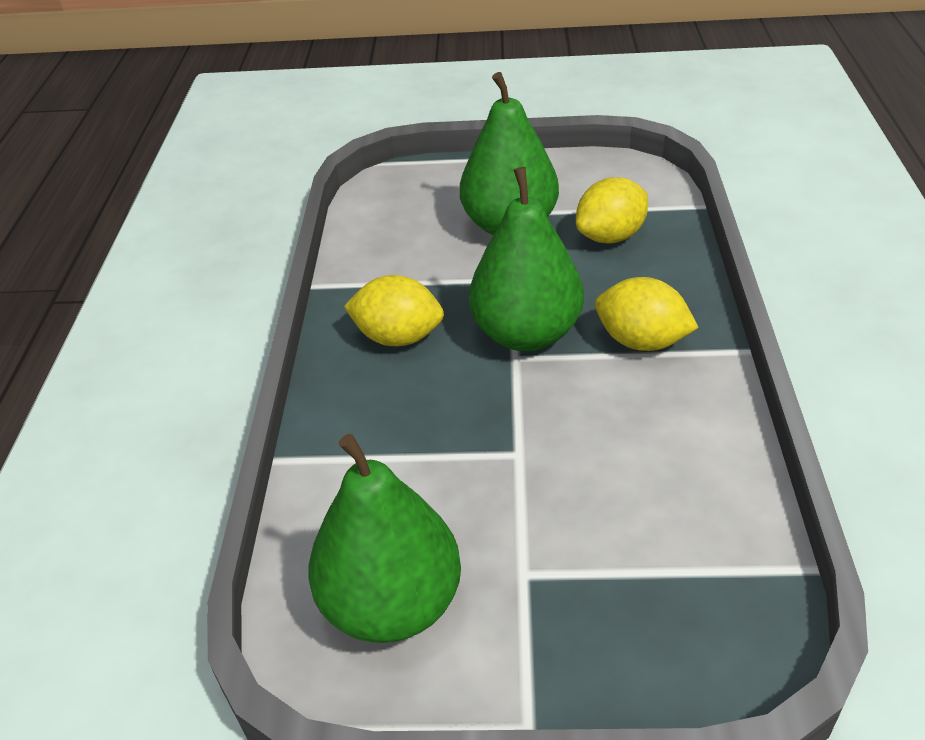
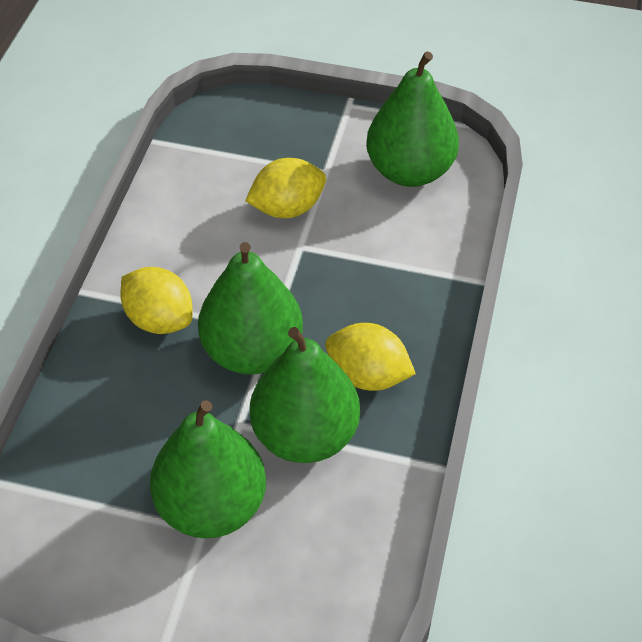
camera: 170 degrees left, 10 degrees up
yellow lemon [576,177,648,244] -> yellow lemon moved to [245,158,326,218]
none -> green pear [250,327,360,463]

